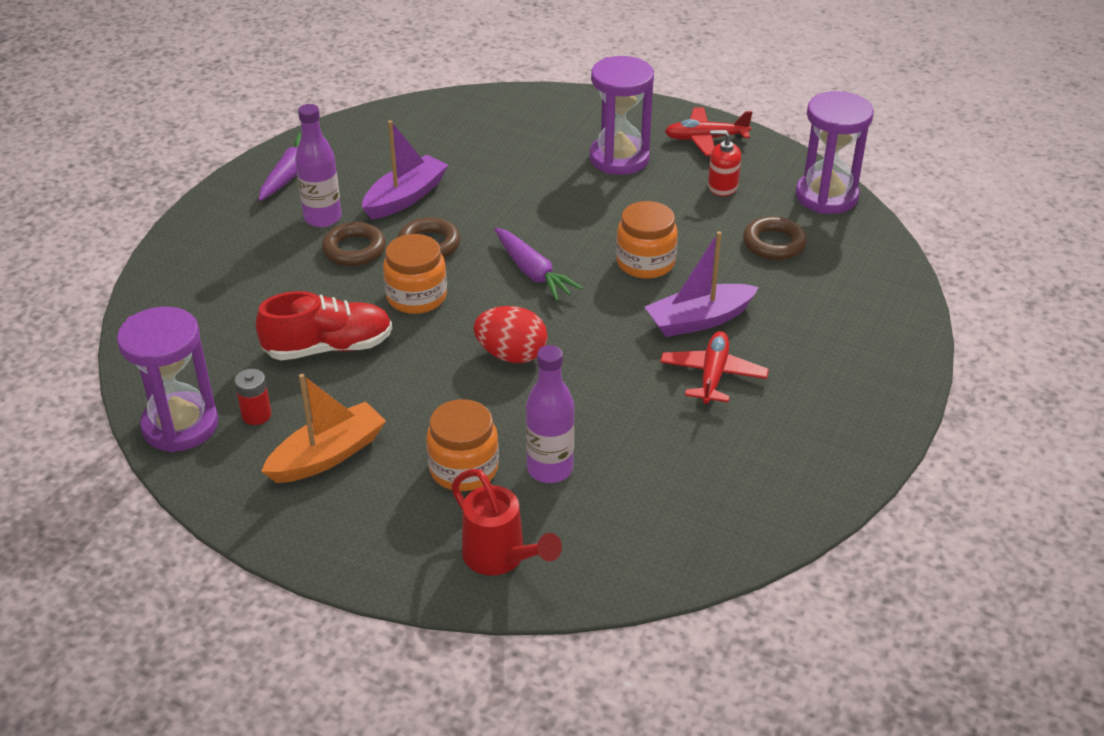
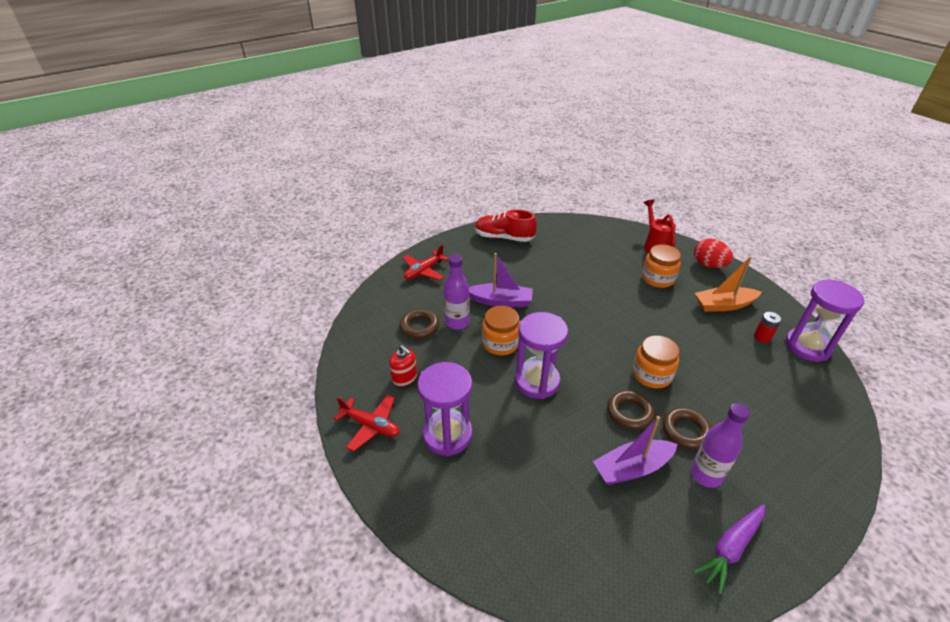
camera: 150 degrees left, 0 degrees up
red shoe [256,291,392,360] -> red shoe moved to [475,209,537,242]
red egg [474,306,548,363] -> red egg moved to [694,239,733,268]
purple carrot [494,228,583,301] -> none
purple bottle [526,345,575,483] -> purple bottle moved to [444,254,470,330]
red plane [660,331,769,405] -> red plane moved to [403,244,449,280]
purple hourglass [796,91,874,214] -> purple hourglass moved to [515,312,568,399]

